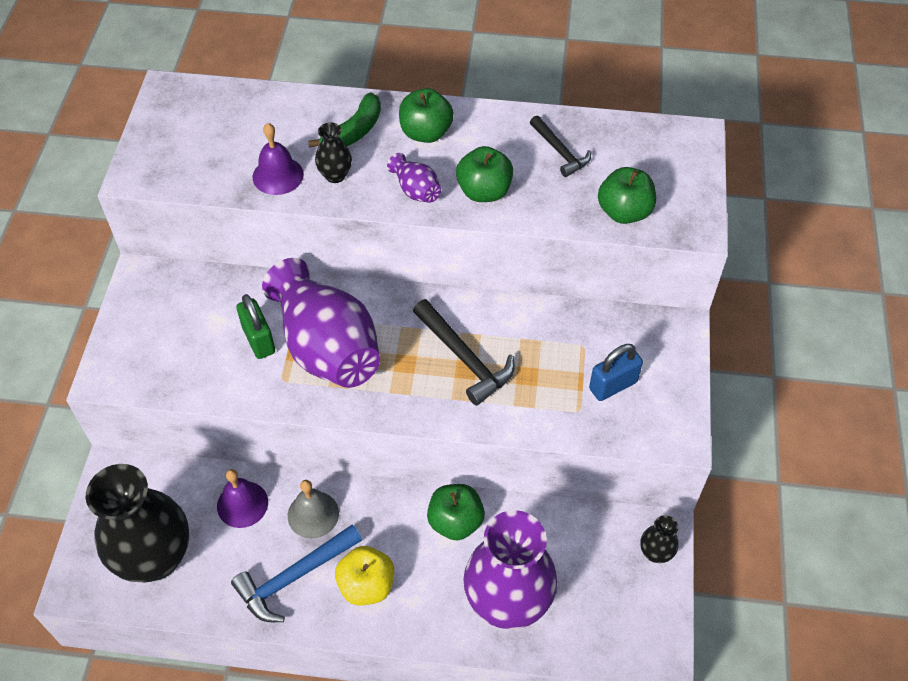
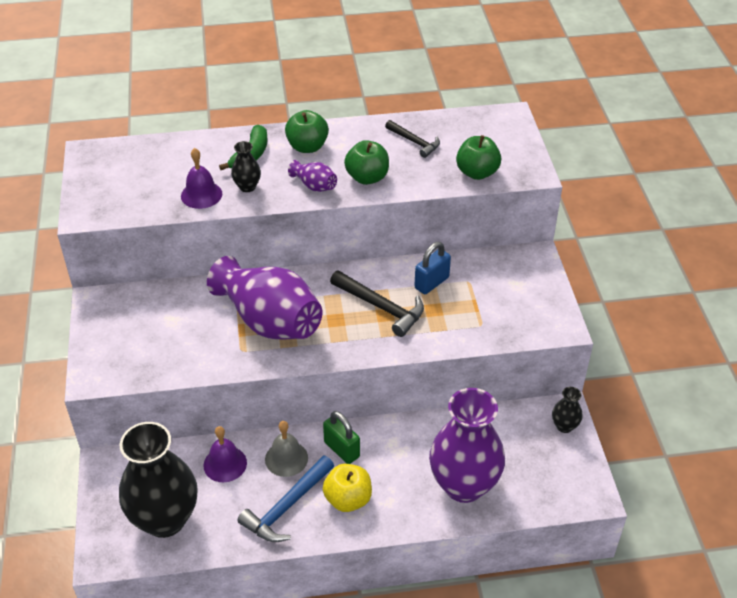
camera: 15 degrees left, 10 degrees down
green padlock [236,294,275,359] -> green padlock moved to [323,411,360,464]
green apple [427,484,485,541] -> none
blue padlock [589,344,643,401] -> blue padlock moved to [414,242,451,294]

